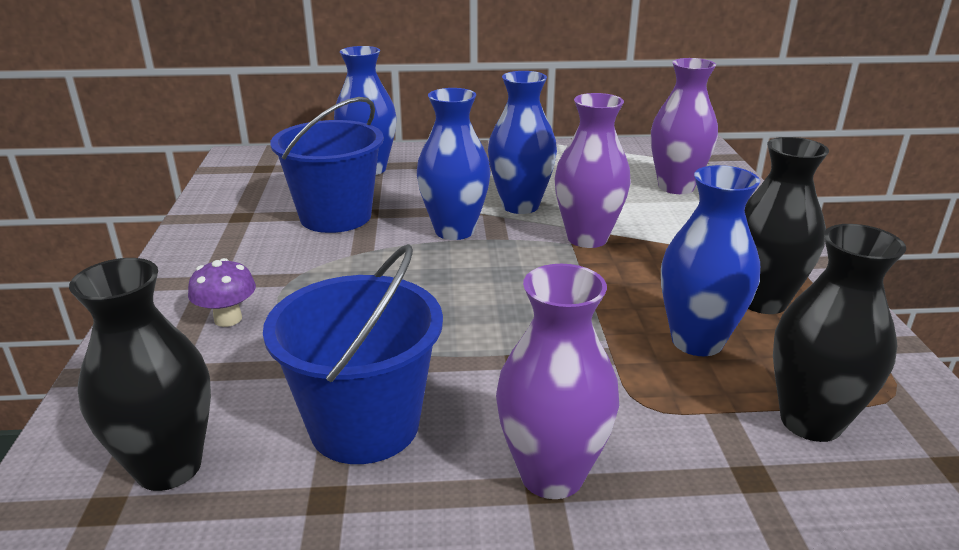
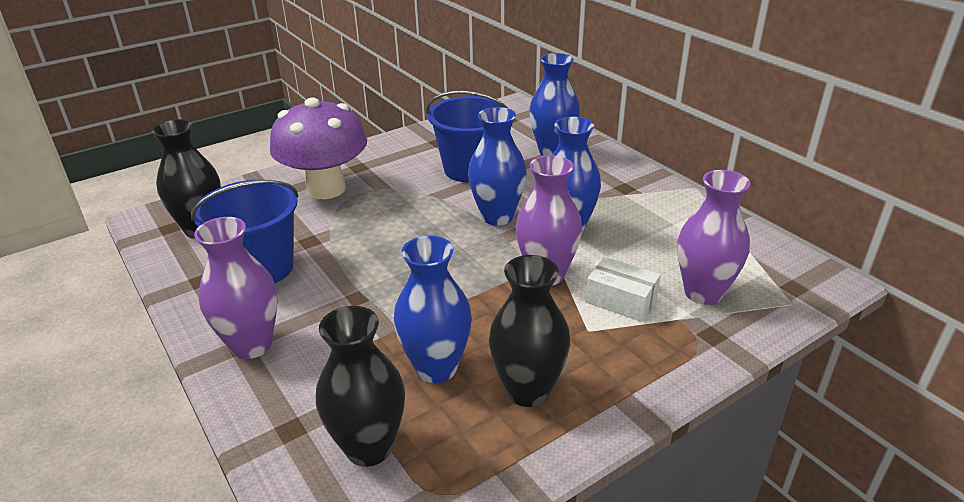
camera: 60 degrees right, 5 degrees up
purple mushroom [188,258,256,327] -> purple mushroom [270,98,367,199], size x2.37
none -> white box [586,257,661,322]

